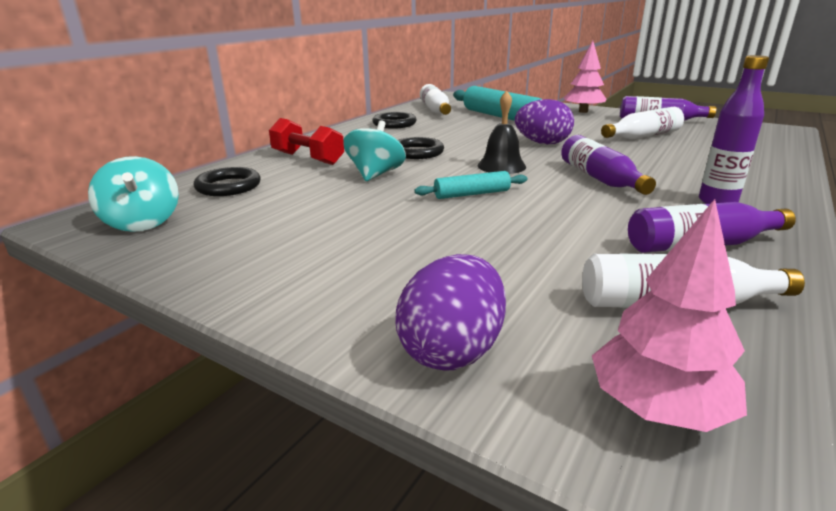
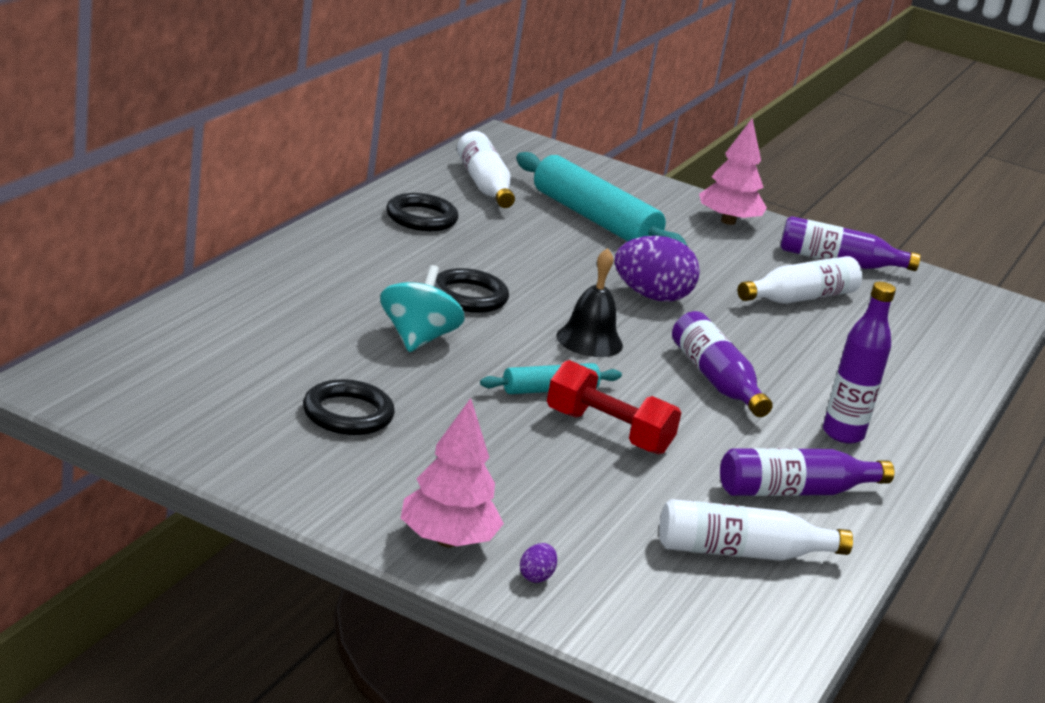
camera: 10 degrees left, 0 degrees up
turquoise spinning top [88,156,179,232] -> none
black ring [194,167,261,196] -> black ring moved to [303,379,395,435]
red dumbbell [269,118,344,165] -> red dumbbell moved to [547,360,681,455]
purple egg [395,254,506,370] -> purple egg [520,543,557,583], size x0.41
pink tree [592,199,747,432] -> pink tree moved to [401,398,504,548]

